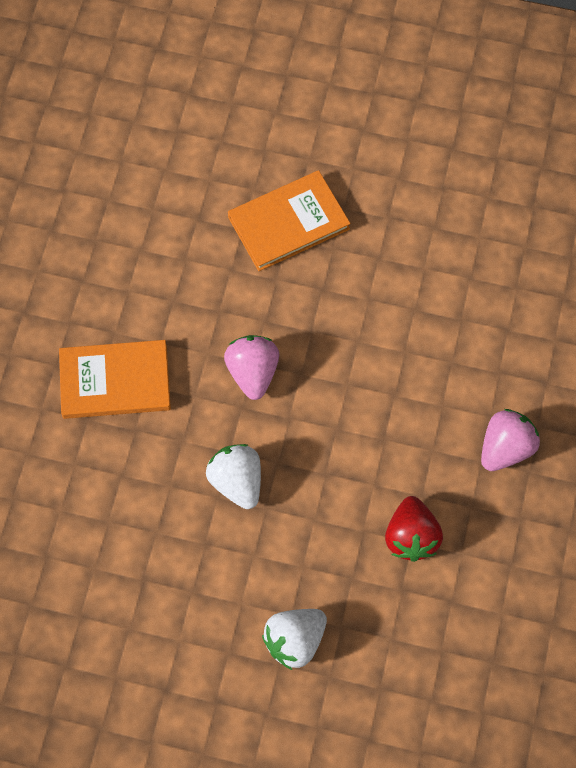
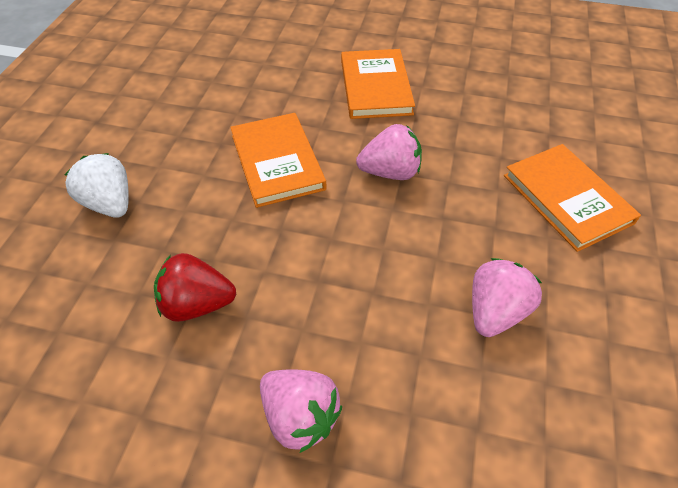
camera: 90 degrees right, 15 degrees down
white strawberry [206,444,261,509] -> orange book [230,113,326,208]
none -> pink strawberry [472,258,542,337]

